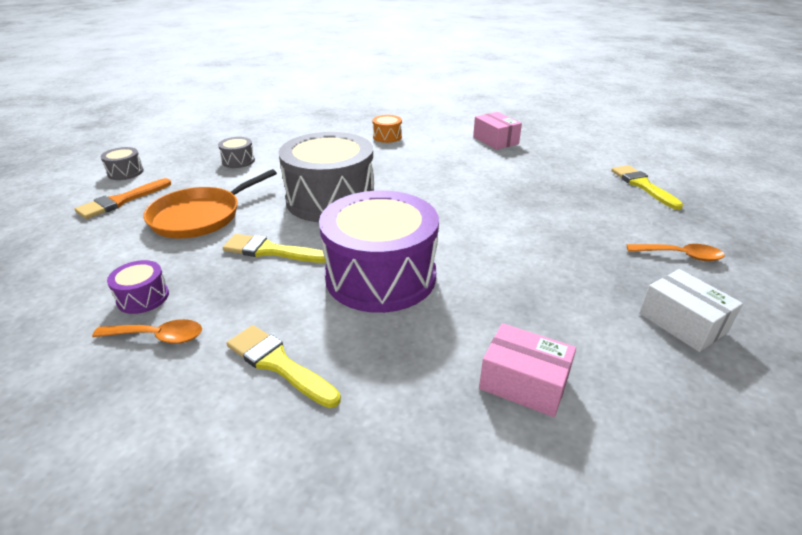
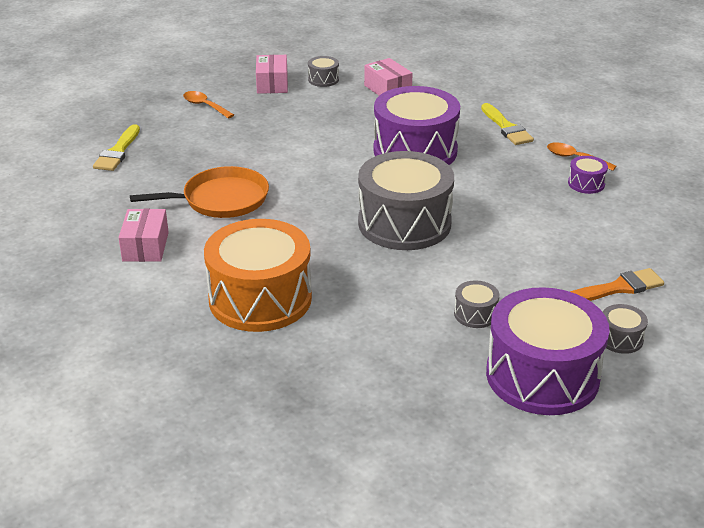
camera: 150 degrees left, 0 degrees up
orange pan [143,169,277,238] -> orange pan moved to [130,166,269,218]
yellow brush [223,234,326,263] -> none
orange drum [372,115,402,143] -> orange drum [204,219,312,332], size x2.42
white box [639,269,743,352] -> pink box [256,55,288,94]
none -> grey drum [308,56,339,87]
none -> purple drum [486,287,610,415]

